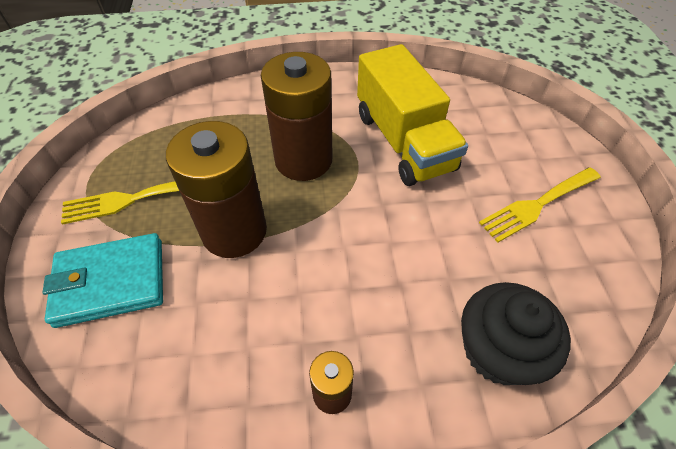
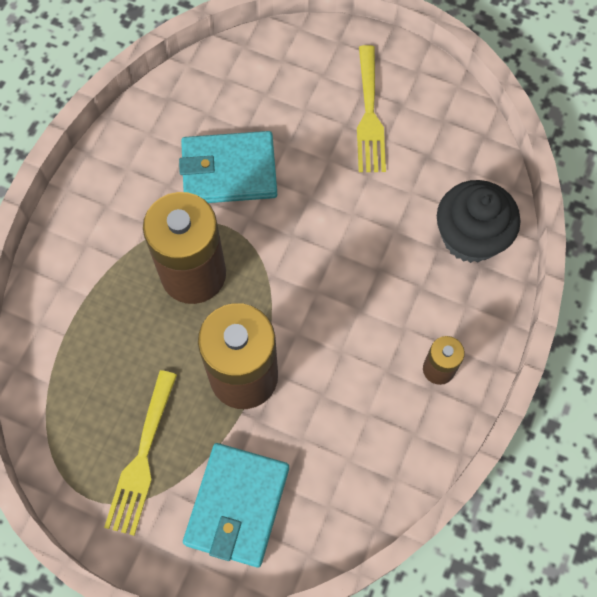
camera: 60 degrees left, 15 degrees up
yellow truck [357,44,468,186] -> turquoise wallet [179,131,277,203]

